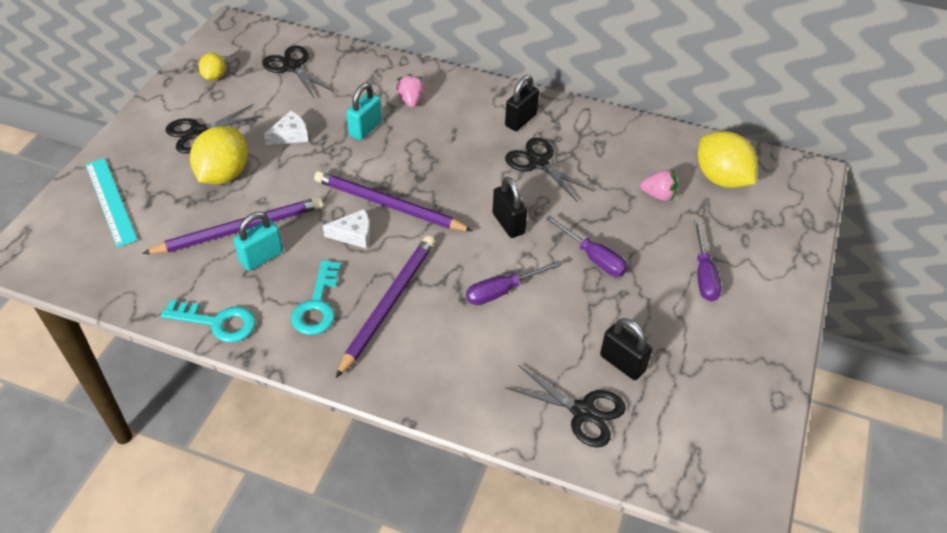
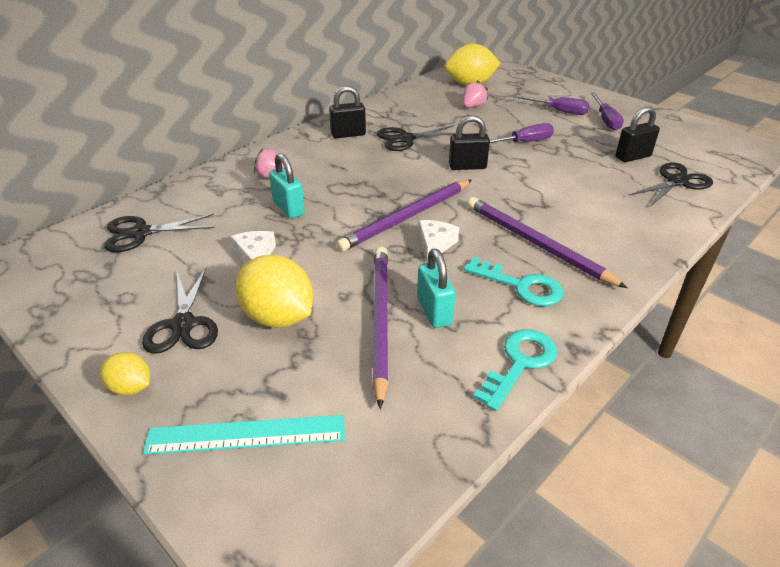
camera: 65 degrees left, 10 degrees down
yellow lemon [199,53,225,81] -> yellow lemon moved to [100,352,150,395]
purple screwdriver [466,260,562,305] -> purple screwdriver moved to [590,93,624,131]
black padlock [505,75,539,131] -> black padlock turned 75 degrees counterclockwise [329,86,366,138]

